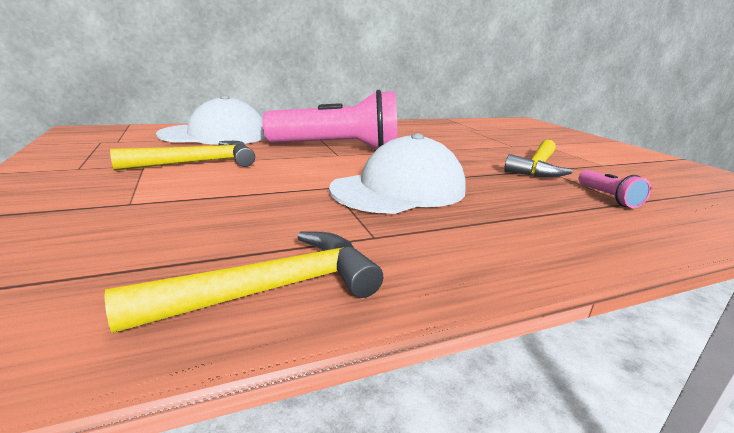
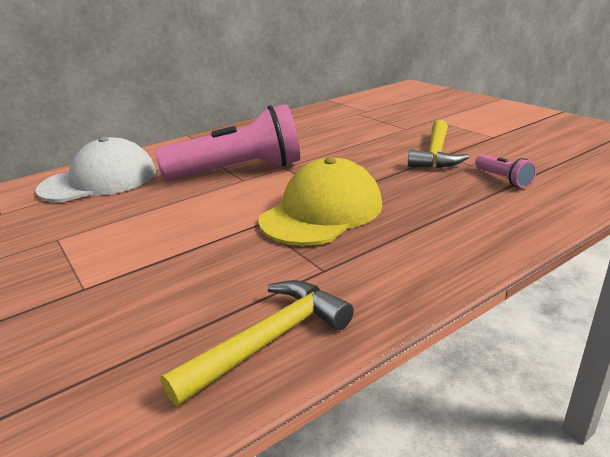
camera: 10 degrees left, 5 degrees up
yellow hammer [110,141,255,171] -> none
white cap [329,133,466,214] -> yellow cap [258,157,383,246]

